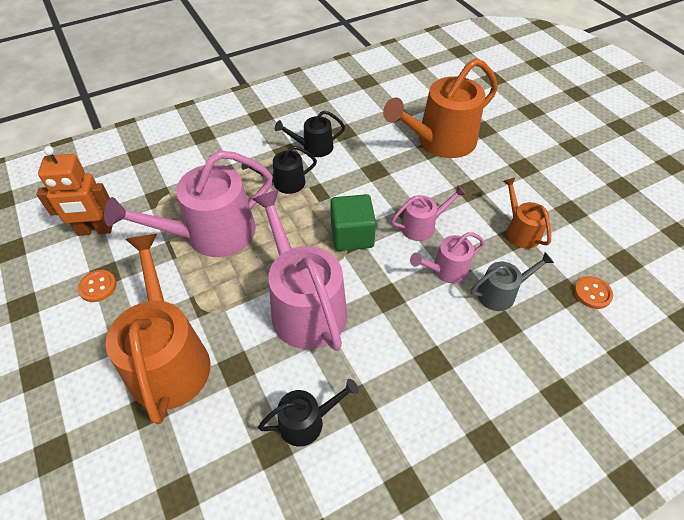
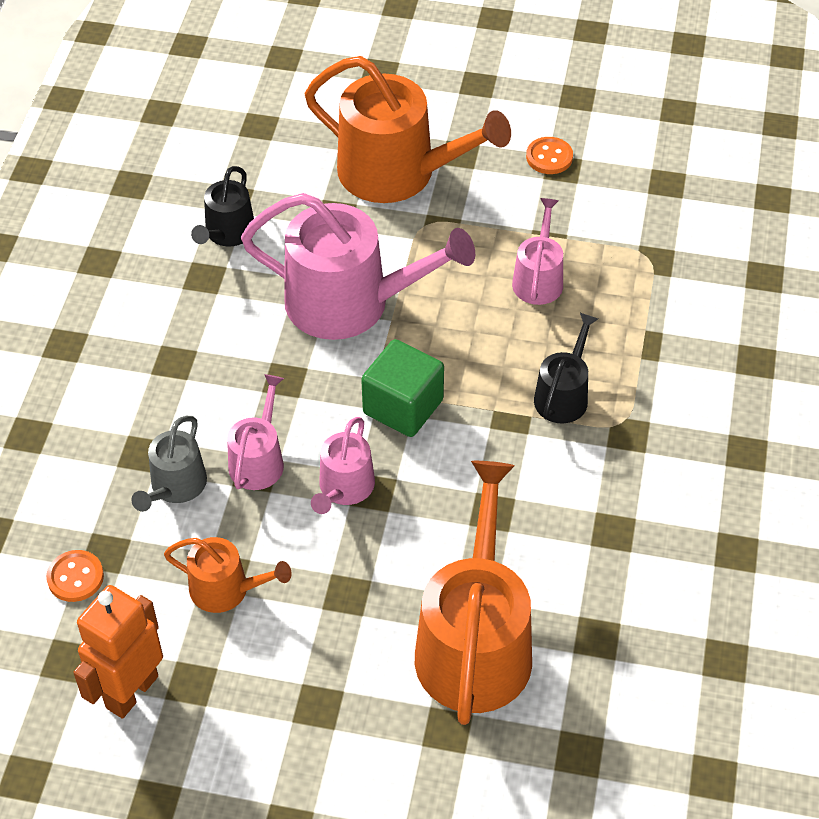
camera: 130 degrees right, 0 degrees up
orange robot [36,146,113,236] -> orange robot moved to [73,585,163,719]
pink watering can [104,151,273,257] -> pink watering can [512,198,563,305], size x0.51
black watering can [275,110,345,157] -> none

